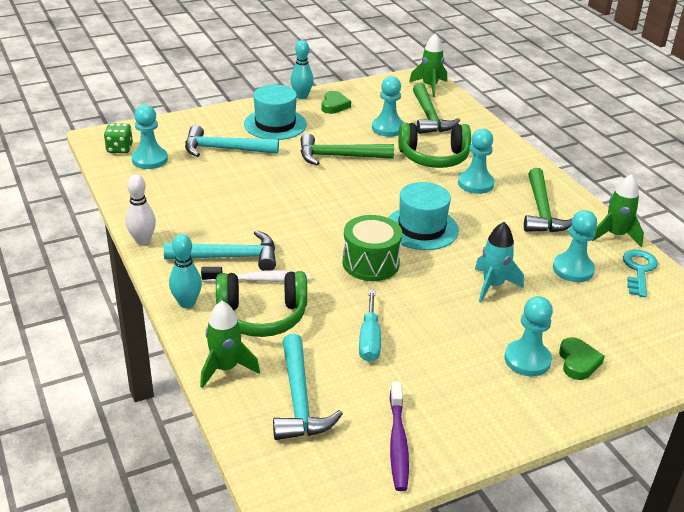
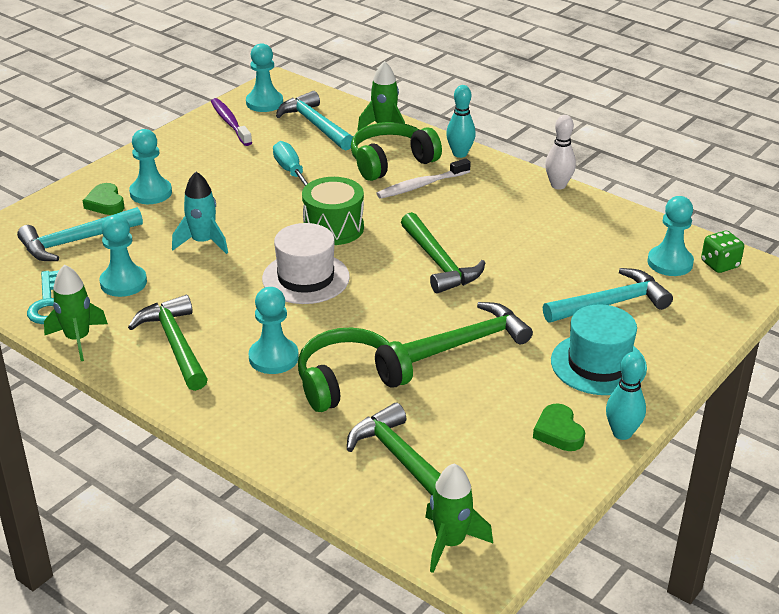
camera: 155 degrees right, 0 degrees up
turquoise hammer [164,230,276,271] -> turquoise hammer moved to [17,207,143,261]
turquoise pawn [372,76,404,137] -> turquoise pawn moved to [246,43,283,112]
turquoise hat [388,182,459,250] -> white hat [262,223,350,304]
none -> green hammer [401,212,485,293]

